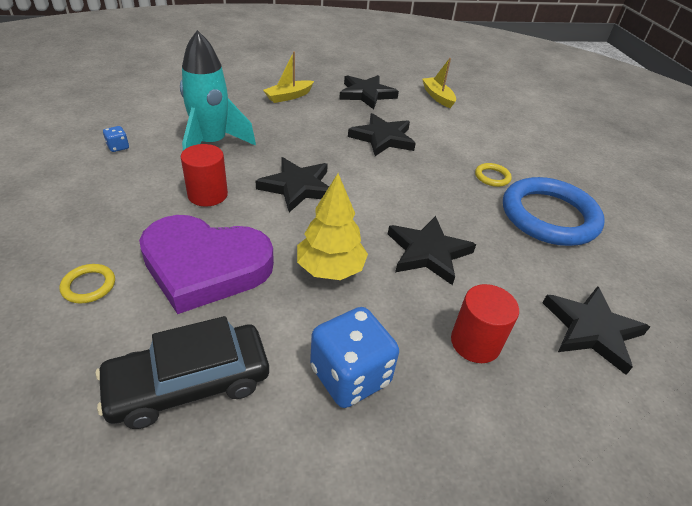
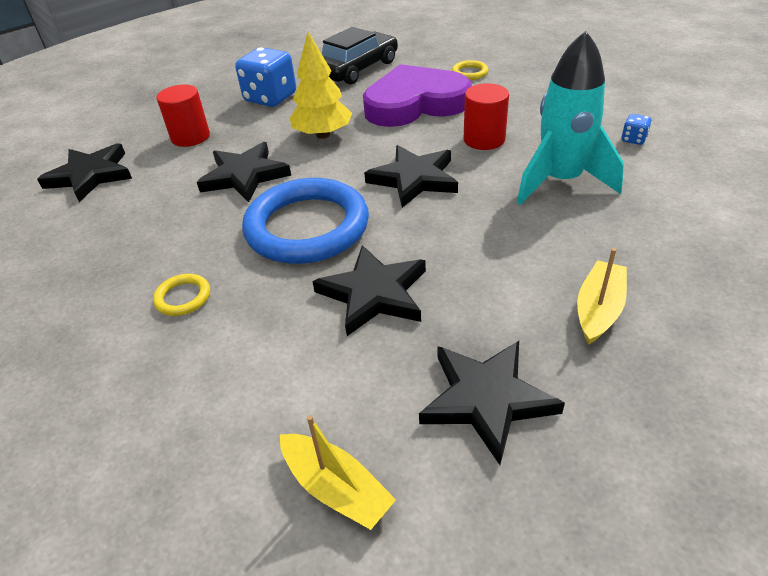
camera: 160 degrees right, 0 degrees up
blue ring [503,177,605,246] -> blue ring moved to [242,178,369,264]

